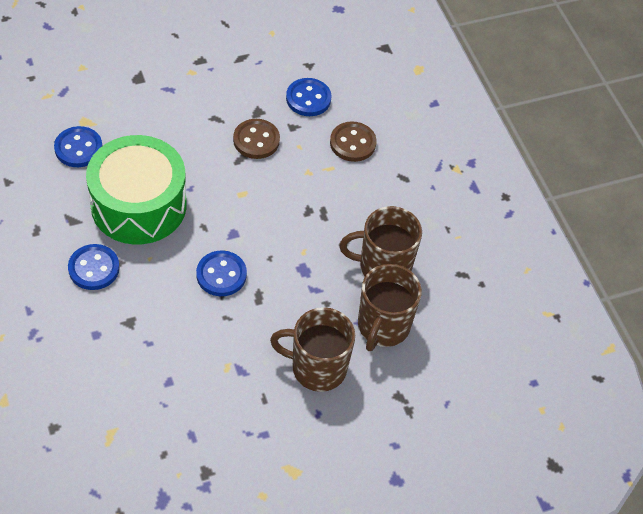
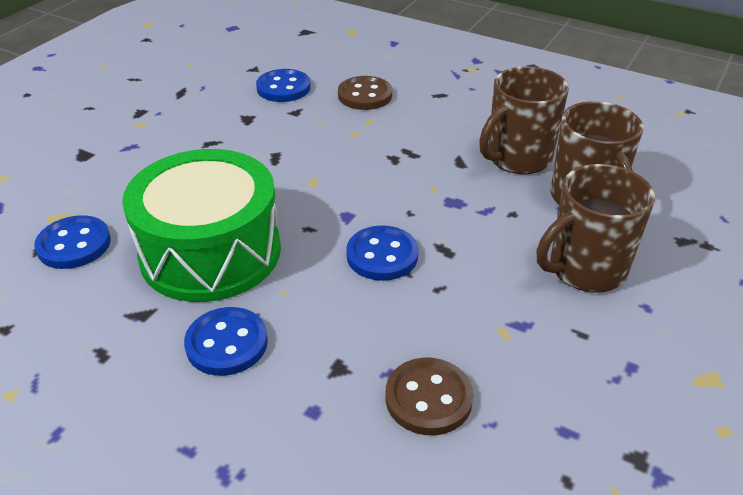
camera: 35 degrees left, 15 degrees down
brown button [233,119,280,159] -> brown button moved to [386,358,473,435]

